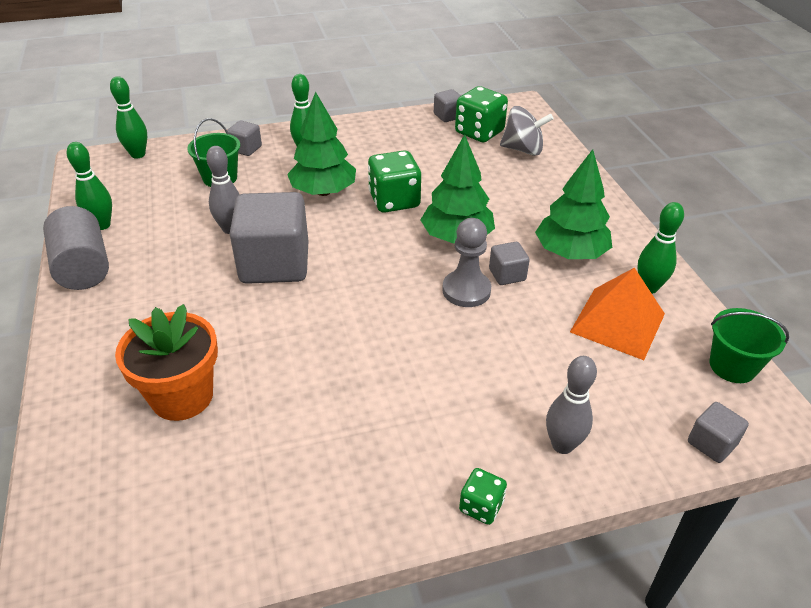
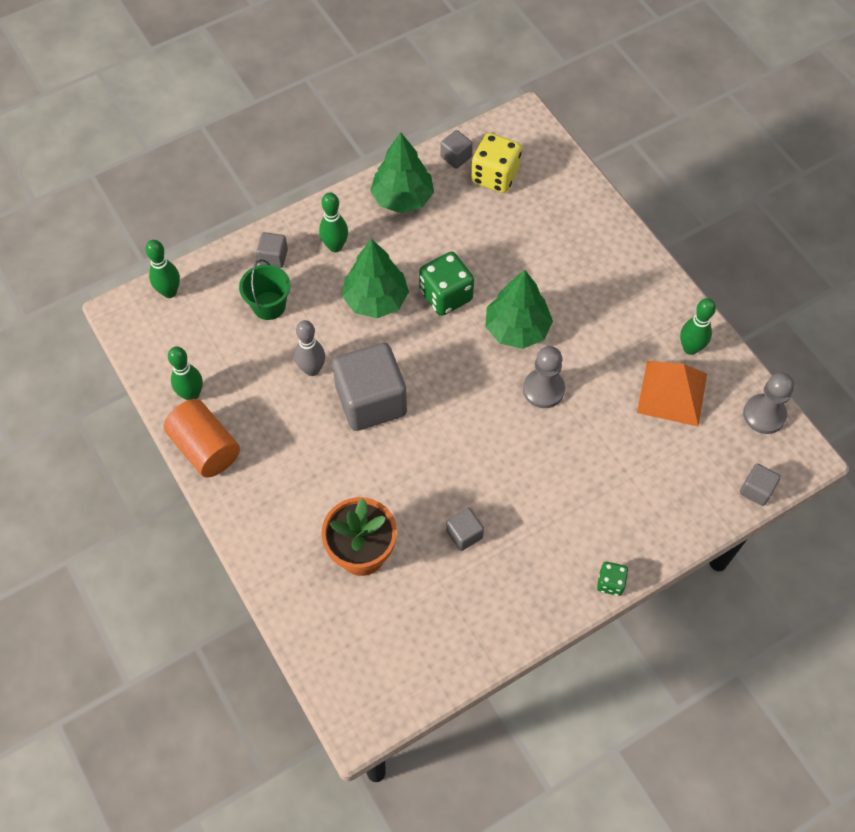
camera: 15 degrees left, 20 degrees up
grey cylinder [43,206,109,290] -> orange cylinder [163,399,240,478]
green dice [455,86,508,142] -> yellow dice [471,133,522,193]
grey cube [489,242,530,285] -> grey cube moved to [446,508,484,551]
grey spinning top [500,106,554,156] -> none
green tree [535,149,612,259] -> green tree moved to [370,132,434,213]
grey bowling pin [546,356,597,454] -> none
green bucket [709,308,789,383] -> grey pawn [743,372,795,434]

